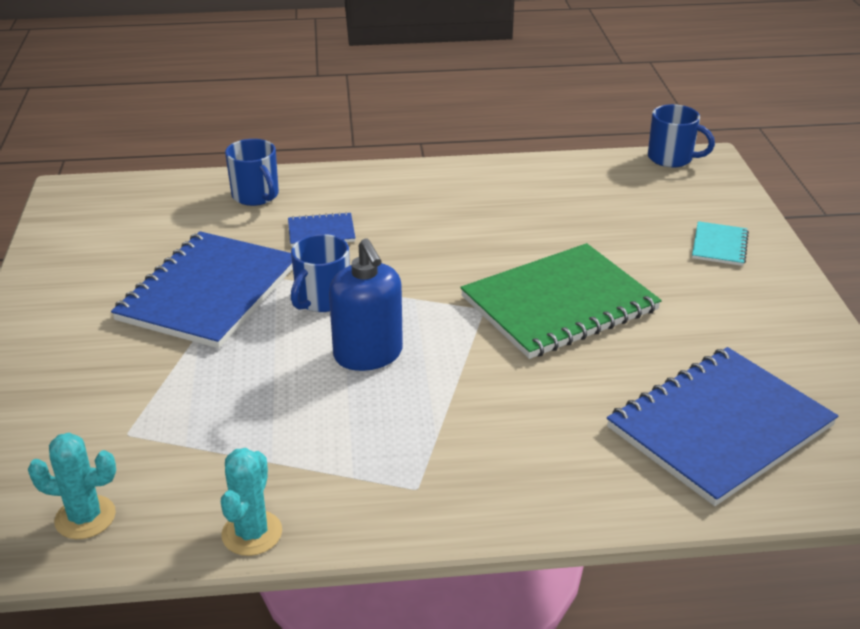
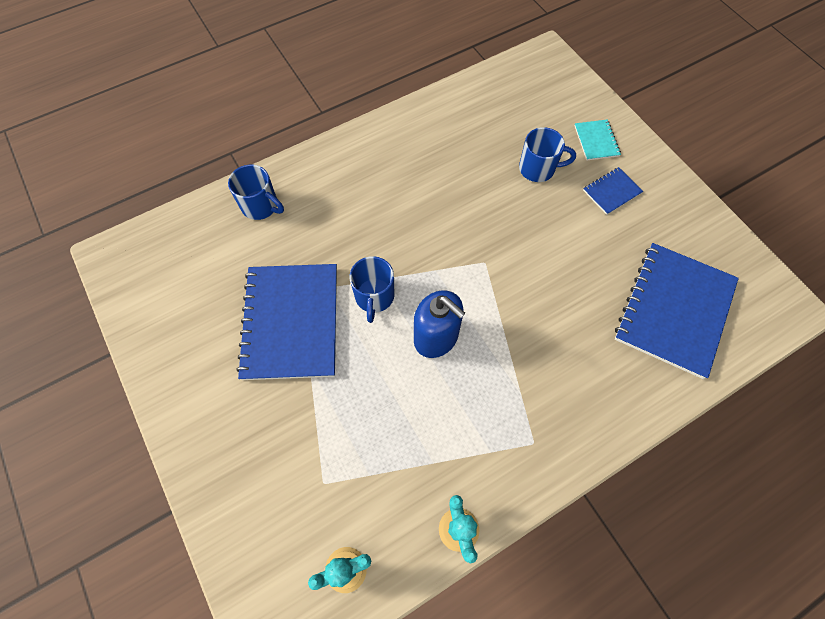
camera: 25 degrees left, 30 degrees up
blue notebook [288,212,355,247] -> blue notebook moved to [583,167,643,215]
green notebook [460,243,662,359] -> none
blue mug [648,104,715,168] -> blue mug moved to [519,127,576,182]

